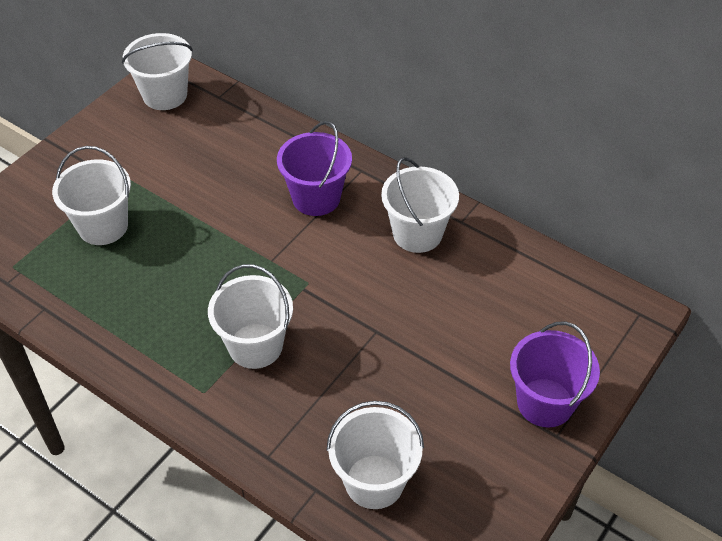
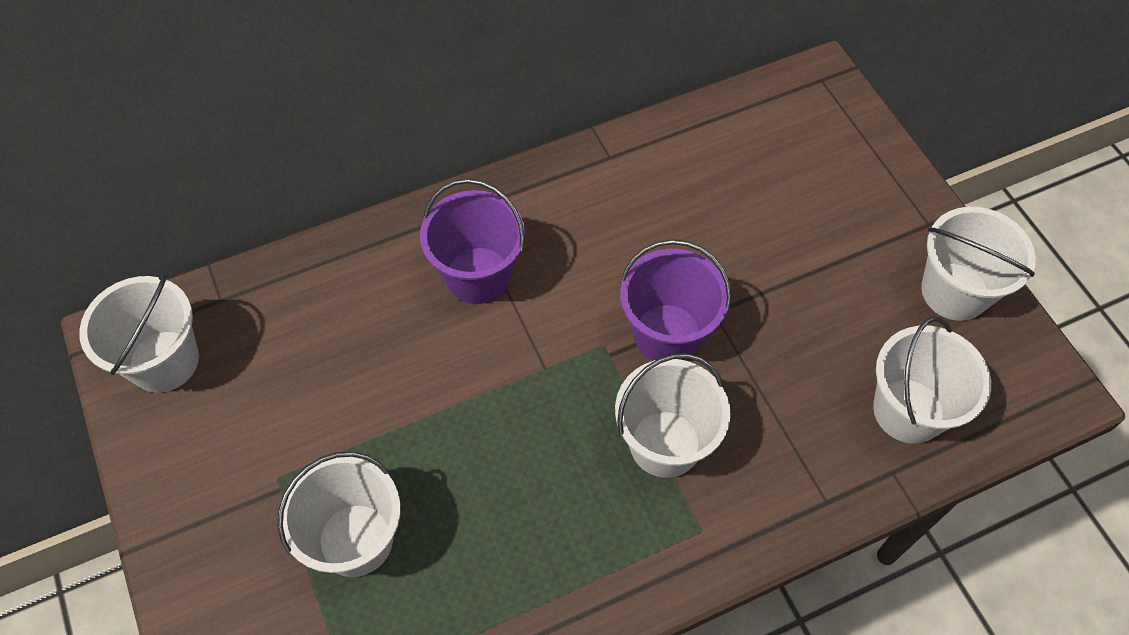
camera: 60 degrees left, 10 degrees up
white bucket [381,157,459,253] -> white bucket moved to [921,207,1036,321]
purple bucket [510,321,600,428] -> purple bucket moved to [620,239,731,361]

